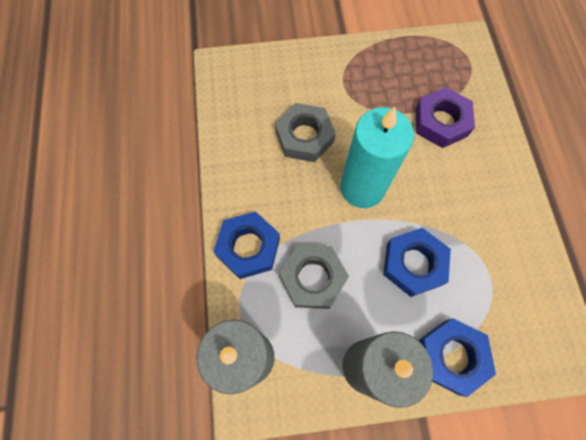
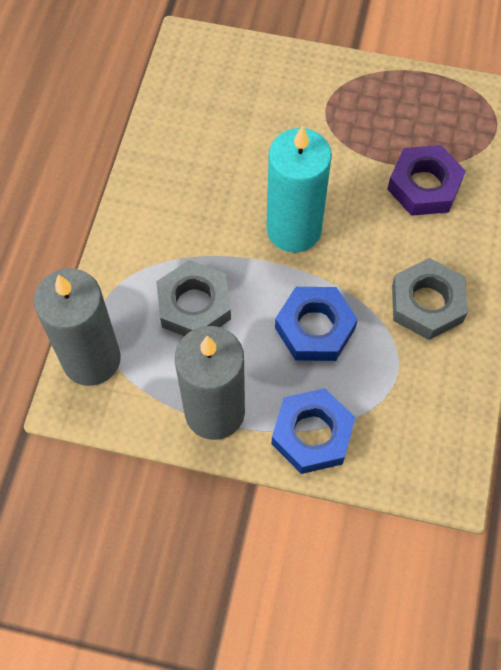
camera: 20 degrees right, 5 degrees down
blue nut [214,211,280,279] -> none
grey nut [275,103,336,162] -> grey nut moved to [392,258,468,340]

